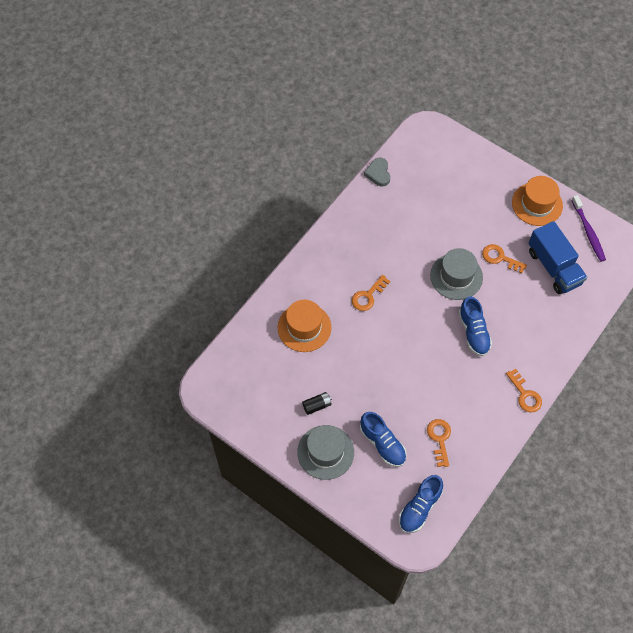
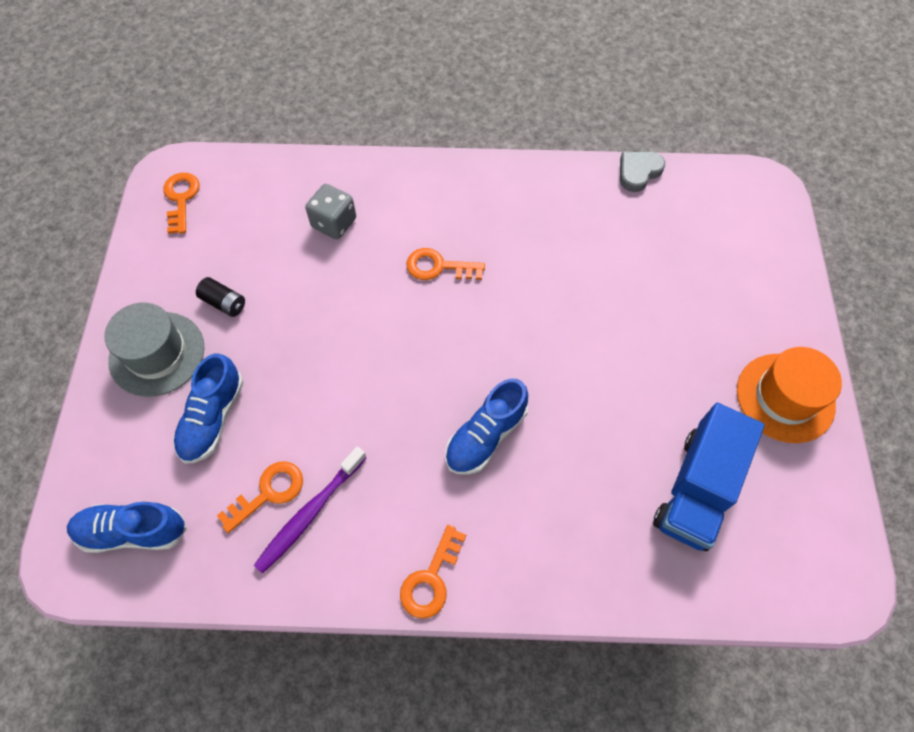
camera: 55 degrees right, 0 degrees up
orange hat [278,300,331,352] -> grey dice [305,184,356,239]
grey hat [430,248,483,300] -> none
orange key [482,244,527,274] -> orange key moved to [164,173,200,234]
purple toothbrush [571,195,606,262] -> purple toothbrush moved to [254,446,367,574]

